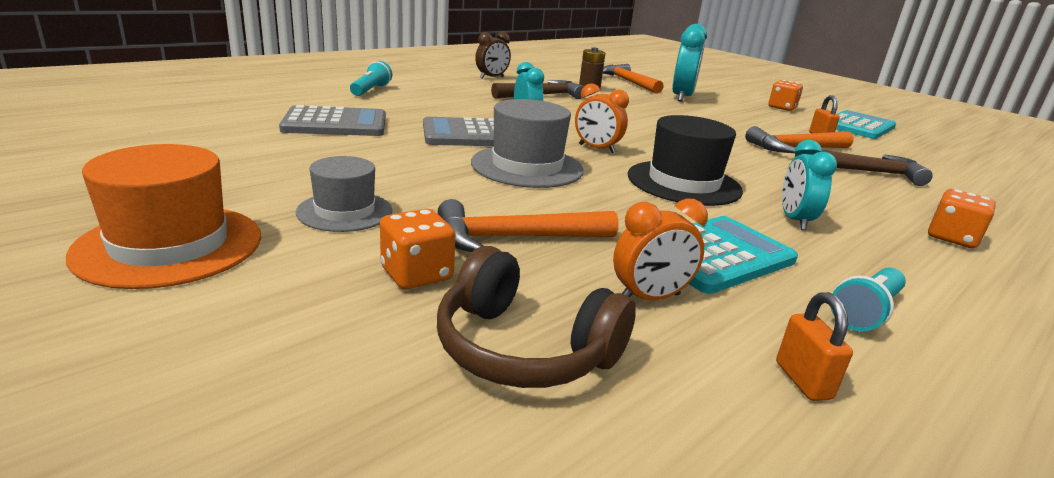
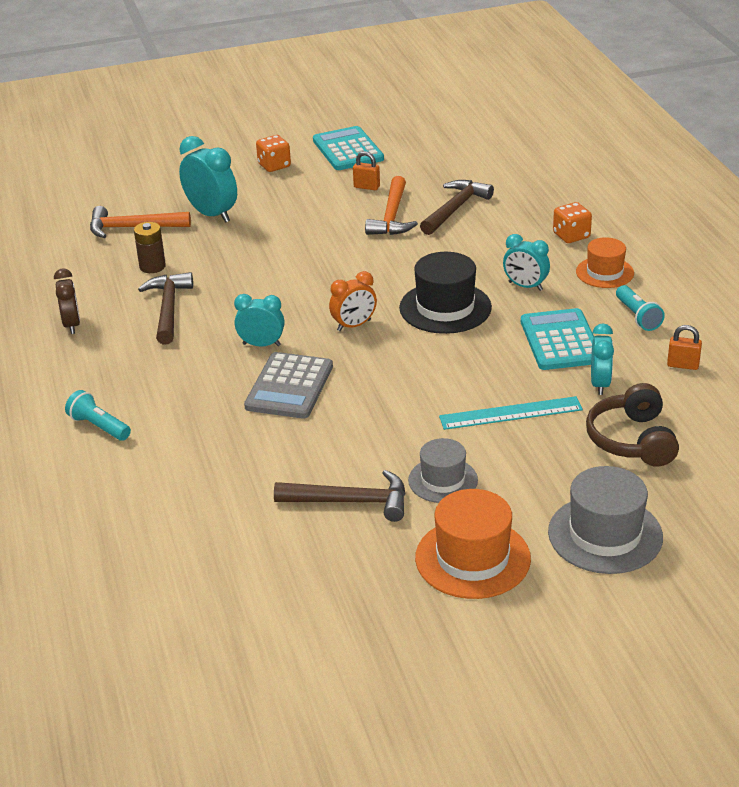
camera: 60 degrees left, 10 degrees up
grey calculator [279,105,386,136] -> none
orange dice [380,209,455,289] -> none
brown headphones [437,246,636,388] -> brown headphones turned 120 degrees clockwise [586,383,679,467]
orange hammer [438,199,619,252] -> turquoise ruler [439,396,583,430]
grey hat [471,99,584,188] -> grey hat moved to [548,466,663,574]
orange clock [613,198,708,300] -> turquoise clock [591,323,614,395]
none -> brown hammer [274,470,405,522]
none -> orange hat [576,237,634,288]

